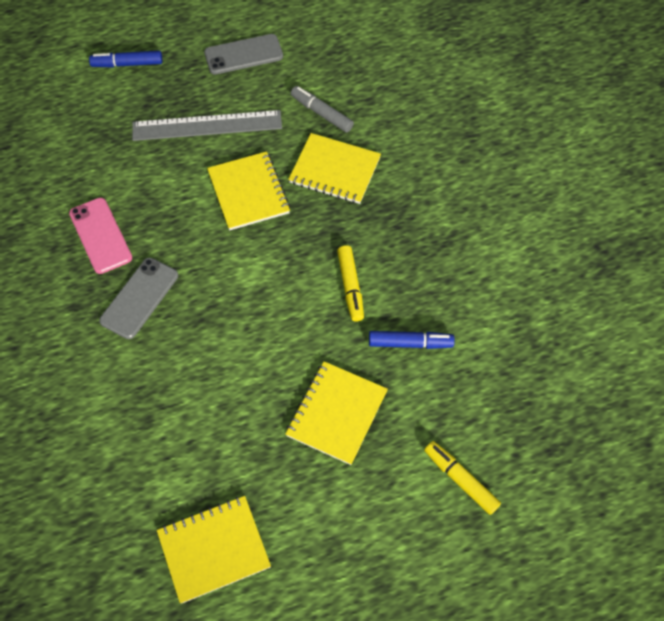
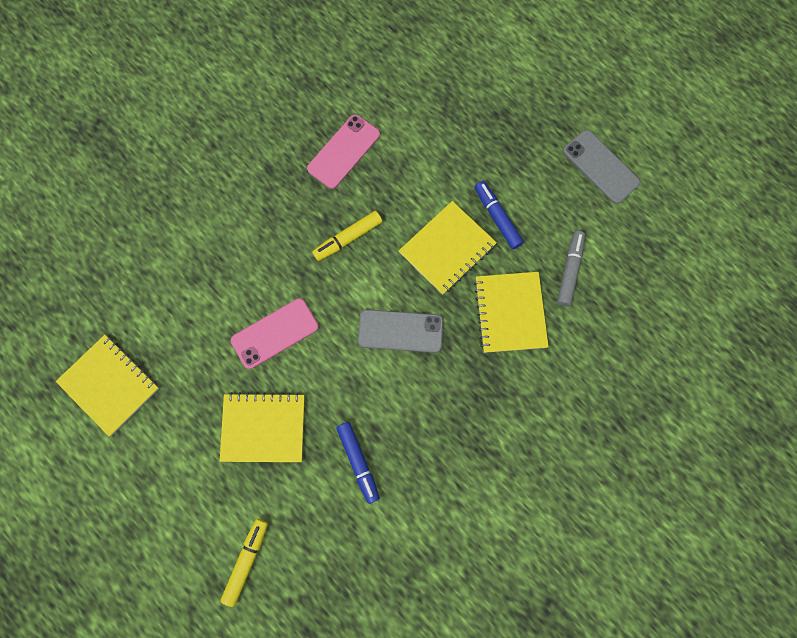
camera: 65 degrees right, 15 degrees up
blue marker [89,51,162,67] -> blue marker moved to [474,181,524,249]
grey phone [99,258,178,339] -> grey phone moved to [358,309,443,353]
grey ruler [132,110,282,141] -> none
yellow marker [337,245,364,322] -> yellow marker moved to [312,211,382,261]
none -> pink phone [231,298,319,369]

